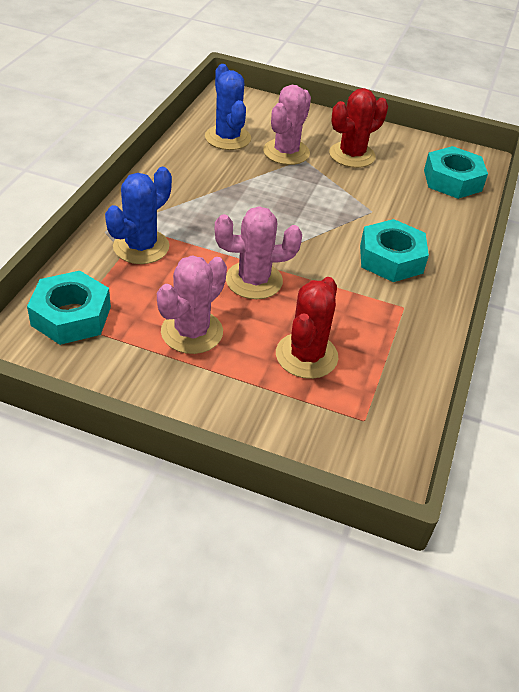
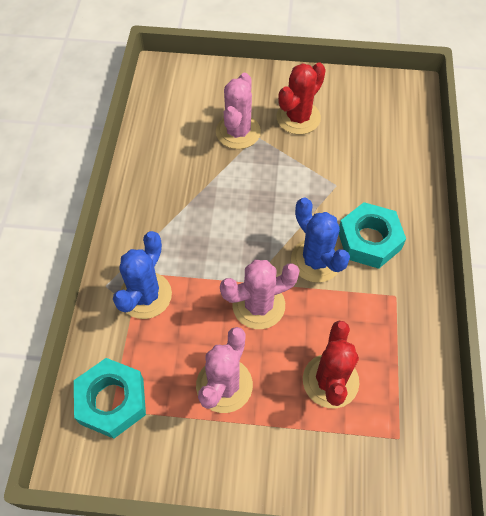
camera: 10 degrees left, 15 degrees up
blue cactus [205,64,251,150] -> blue cactus moved to [291,198,350,283]
turquoise nut [424,146,488,199] -> none

